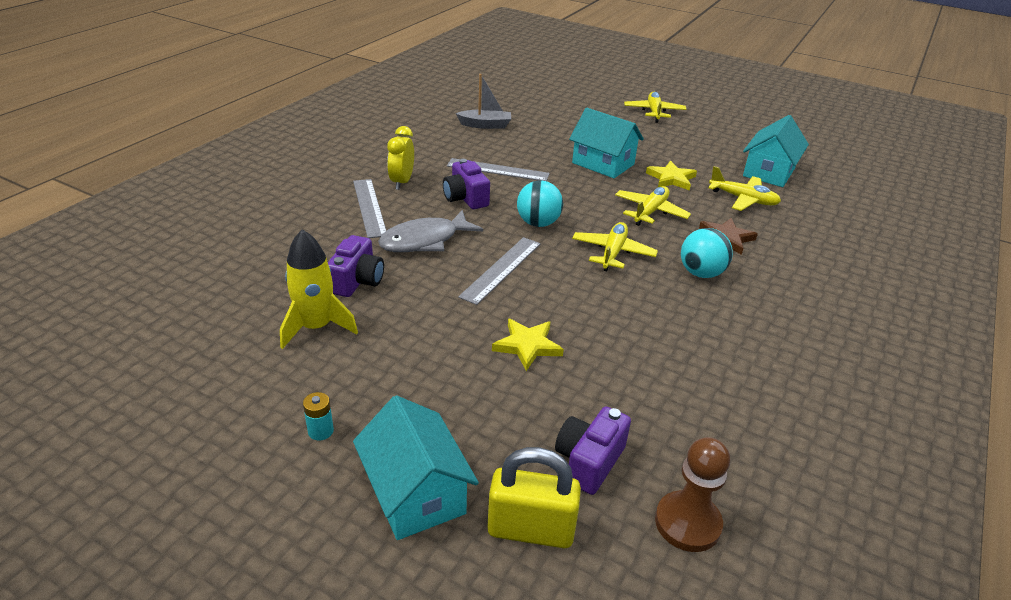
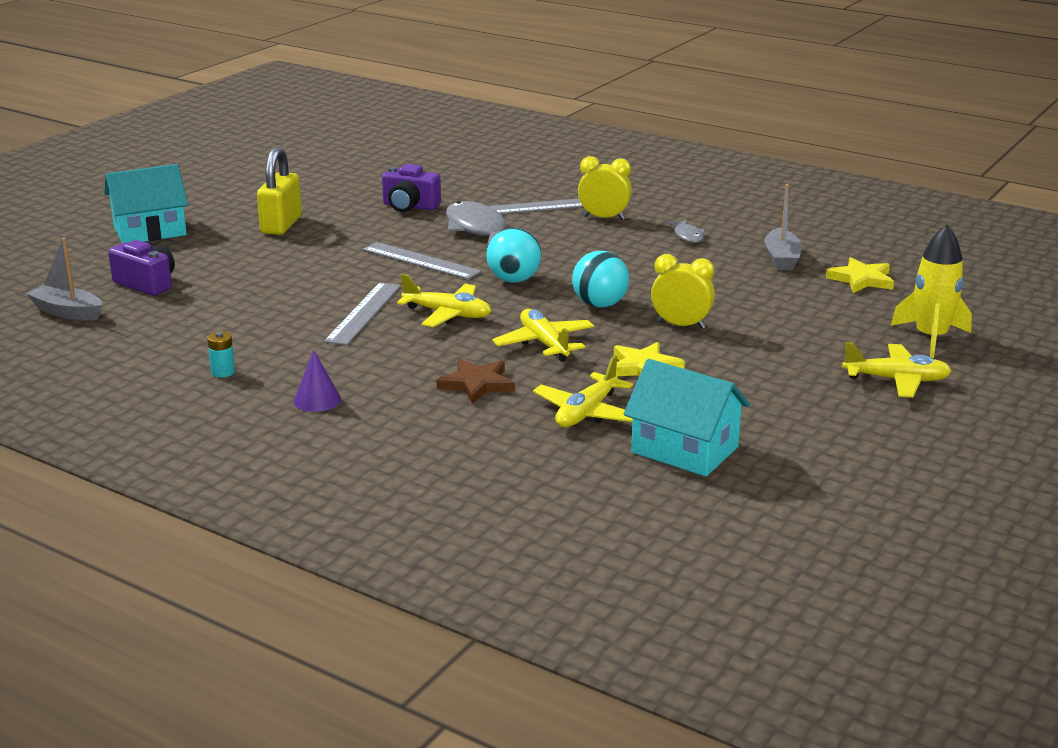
camera: 95 degrees right, 10 degrees down
yellow rocket [280,229,358,349] -> yellow rocket moved to [891,225,972,358]
turquoise battery [303,392,334,441] -> turquoise battery moved to [207,331,235,377]
purple camera [443,159,490,209] -> none
grey ruler [447,158,550,181] -> grey ruler moved to [324,282,401,345]
yellow padlock [487,447,581,548] -> yellow padlock moved to [257,147,302,235]
yellow star [492,319,564,371] -> yellow star moved to [826,257,894,293]
turquoise house [569,108,644,178] -> yellow clock [651,254,715,329]
yellow plane [615,186,691,226] -> yellow plane turned 150 degrees counterclockwise [492,309,594,362]
brown pawn [655,437,730,552] -> grey boat [26,238,102,320]
turquoise ball [681,228,733,278] -> turquoise ball moved to [572,251,629,308]
none -> purple cone [294,349,341,412]
none -> grey fish [666,220,705,243]

